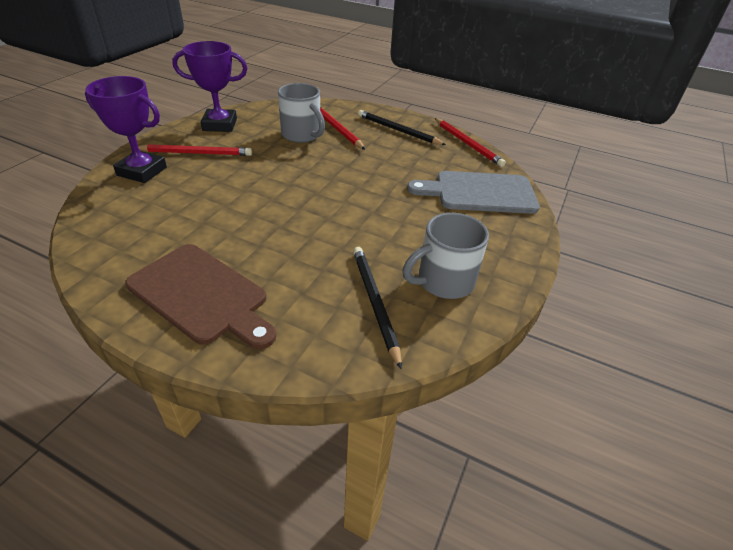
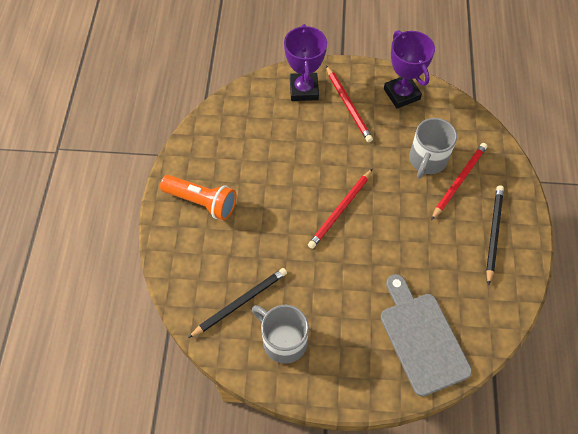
camera: 70 degrees right, 20 degrees up
brown cutting board [125,244,276,349] -> orange flashlight [160,175,237,220]
red pencil [435,118,506,167] -> red pencil moved to [308,169,372,249]

